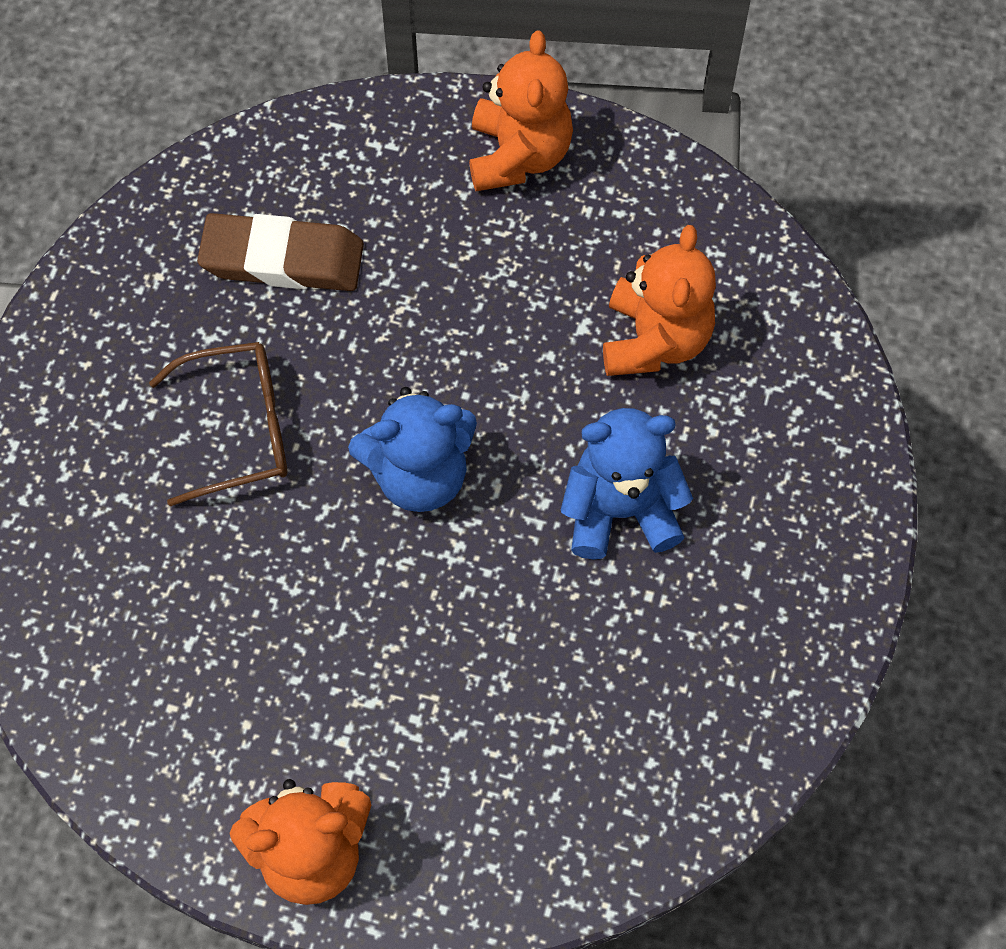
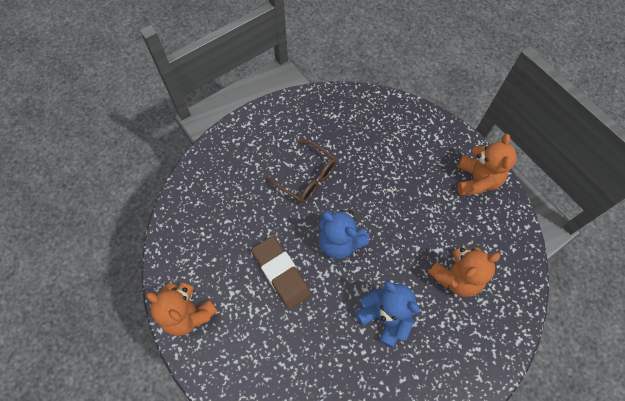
camera: 50 degrees right, 0 degrees up
brown eraser [197,213,364,291] -> brown eraser moved to [251,236,311,309]
orange teddy bear [469,31,573,191] -> orange teddy bear turned 45 degrees counterclockwise [457,134,517,196]

